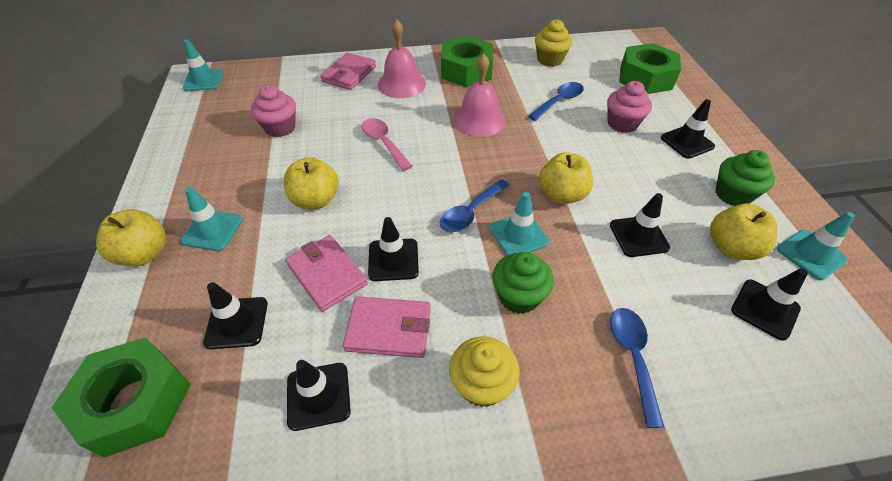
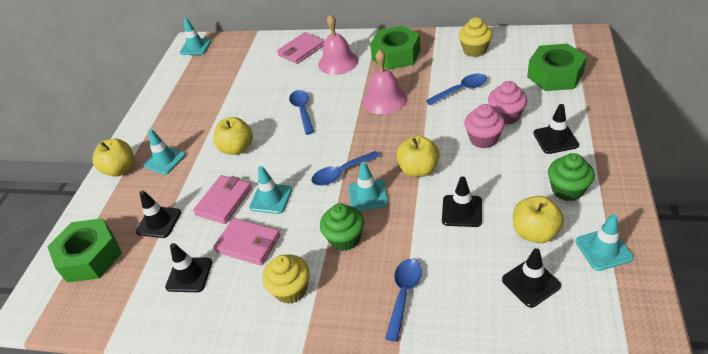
camera: 25 degrees right, 5 degrees down
pink cupcake [251,85,296,137] -> pink cupcake moved to [464,104,505,148]
pink wallet [285,235,368,312] -> pink wallet turned 45 degrees clockwise [193,175,252,224]
pink spoon [362,118,413,171] -> blue spoon [289,90,314,135]
black traffic cone [368,217,419,281] -> turquoise traffic cone [249,166,292,214]

